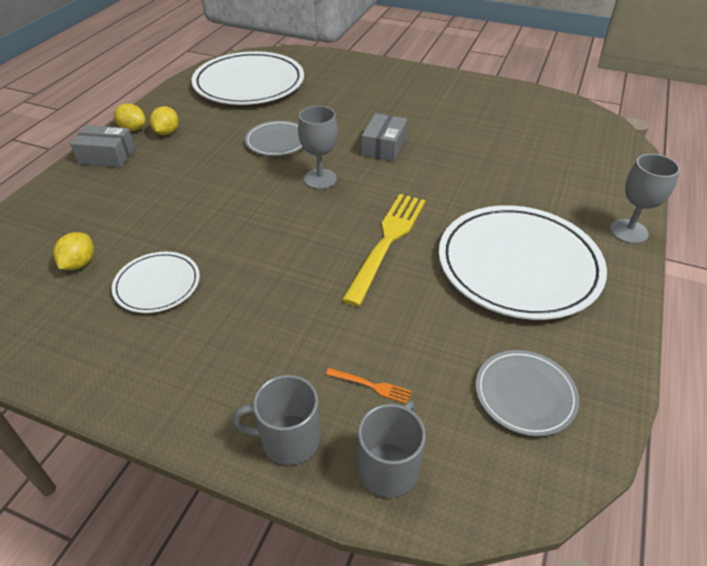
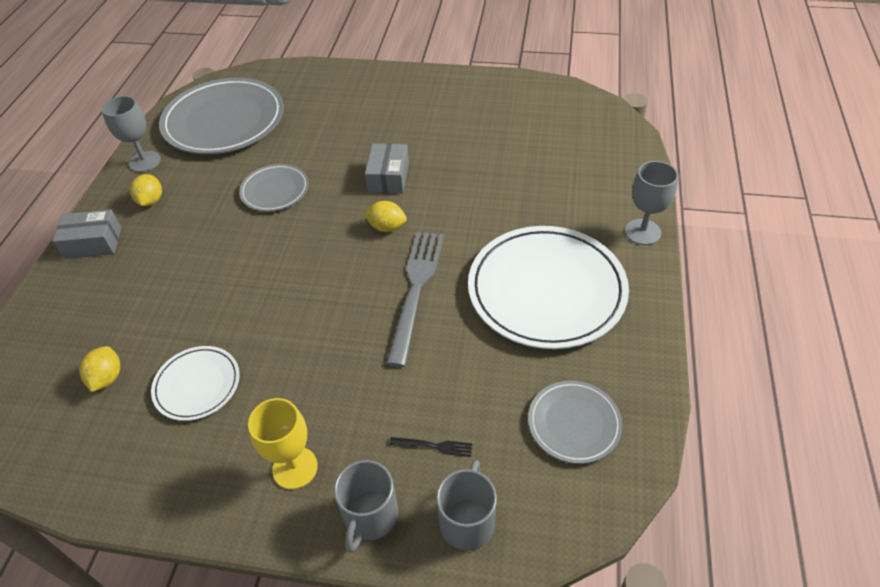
camera: 10 degrees left, 5 degrees up
yellow lemon [114,103,146,131] -> yellow lemon moved to [363,201,407,232]
white plate [192,51,304,105] -> grey plate [159,78,284,154]
grey mug [232,375,321,465] -> grey mug turned 60 degrees counterclockwise [334,460,398,553]
grey goblet [298,106,338,189] -> grey goblet moved to [101,96,161,172]
orange fork [326,368,412,403] -> black fork [389,437,473,457]
yellow fork [342,194,425,307] -> grey fork [386,232,444,367]
none -> yellow goblet [248,398,318,489]

